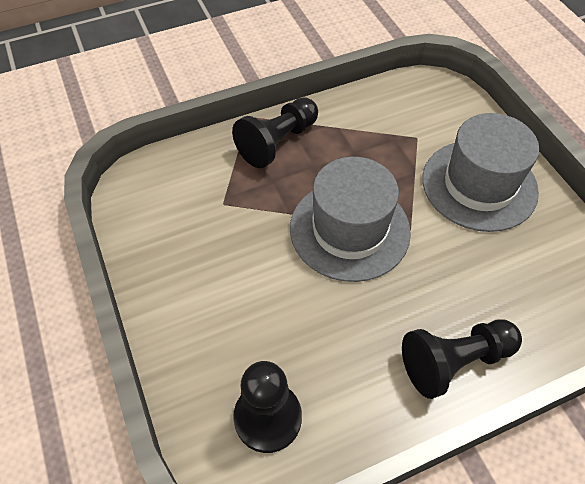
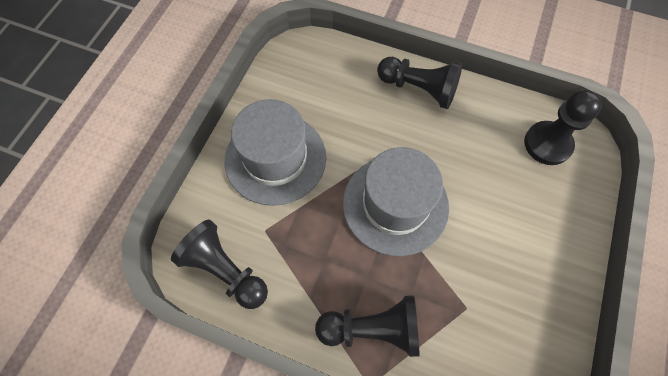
camera: 135 degrees left, 10 degrees up
none -> black pawn [171,219,268,309]

